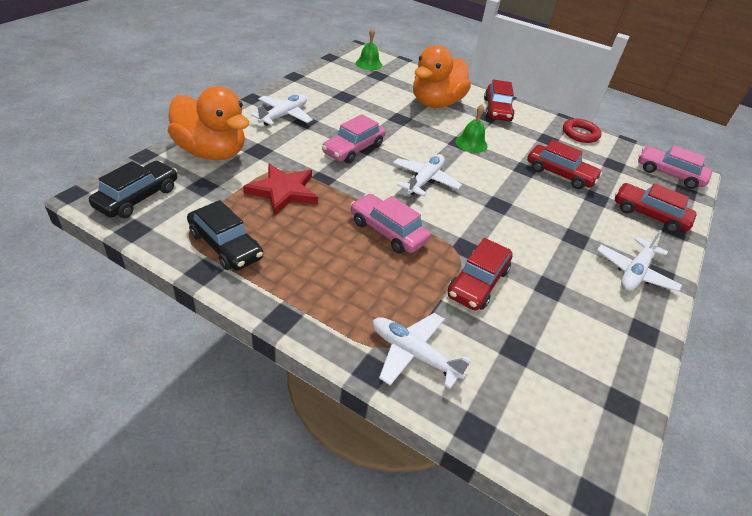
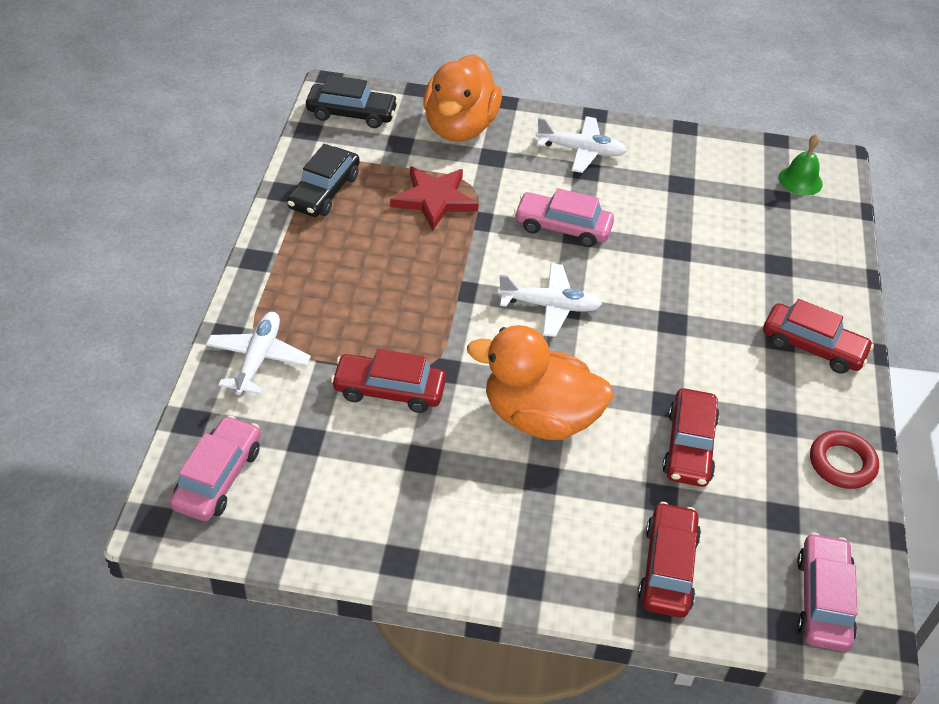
camera: 70 degrees right, 5 degrees up
pink car [351,194,431,254] -> pink car moved to [170,415,261,521]
orange duck [413,45,471,108] -> orange duck moved to [467,325,613,440]
green bell [456,104,488,153] -> none
red car [484,79,514,121] -> red car turned 135 degrees counterclockwise [763,299,874,373]
white plane [597,230,682,292] -> none

